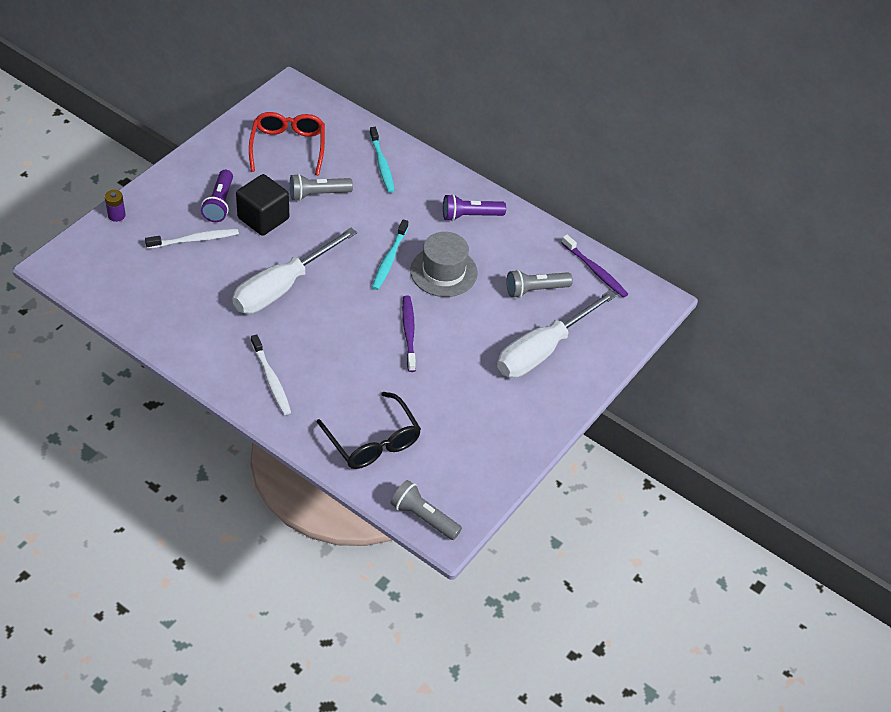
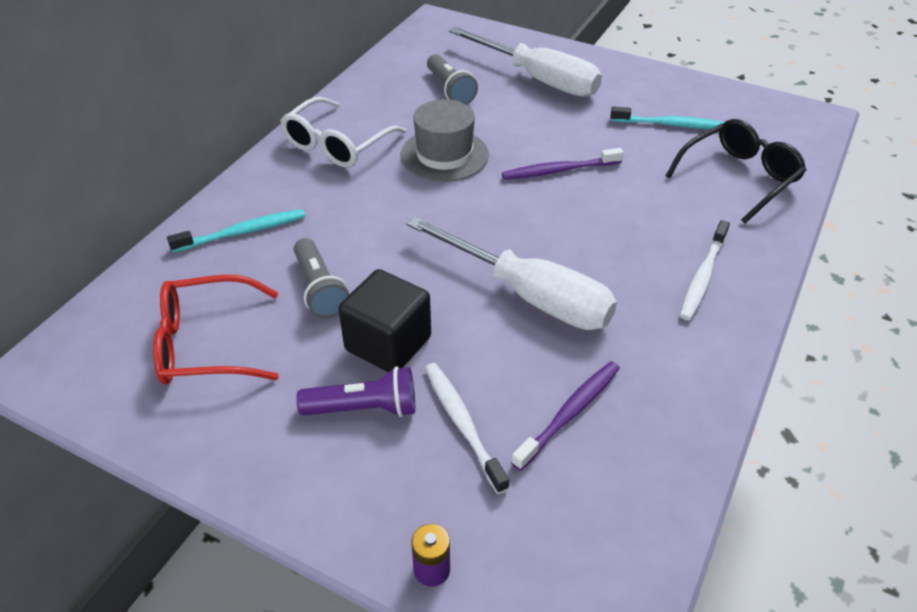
camera: 95 degrees left, 5 degrees down
white toothbrush [251,334,291,415] -> white toothbrush turned 150 degrees clockwise [680,220,730,320]
turquoise toothbrush [372,220,408,290] -> turquoise toothbrush moved to [610,106,725,129]
grey flashlight [391,480,462,540] -> none
purple flashlight [443,194,506,221] -> white glasses [280,97,406,168]
purple toothbrush [562,235,628,298] -> purple toothbrush moved to [511,361,620,471]

